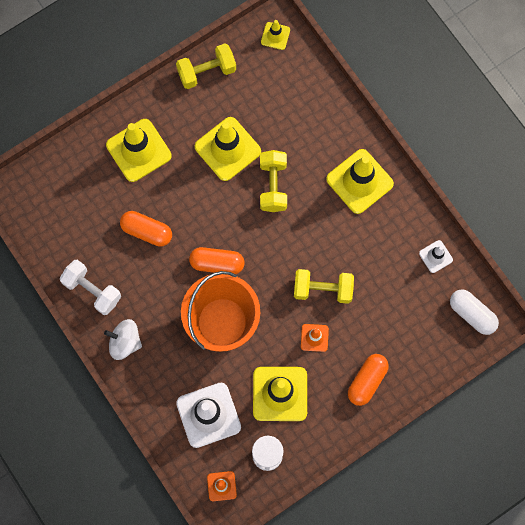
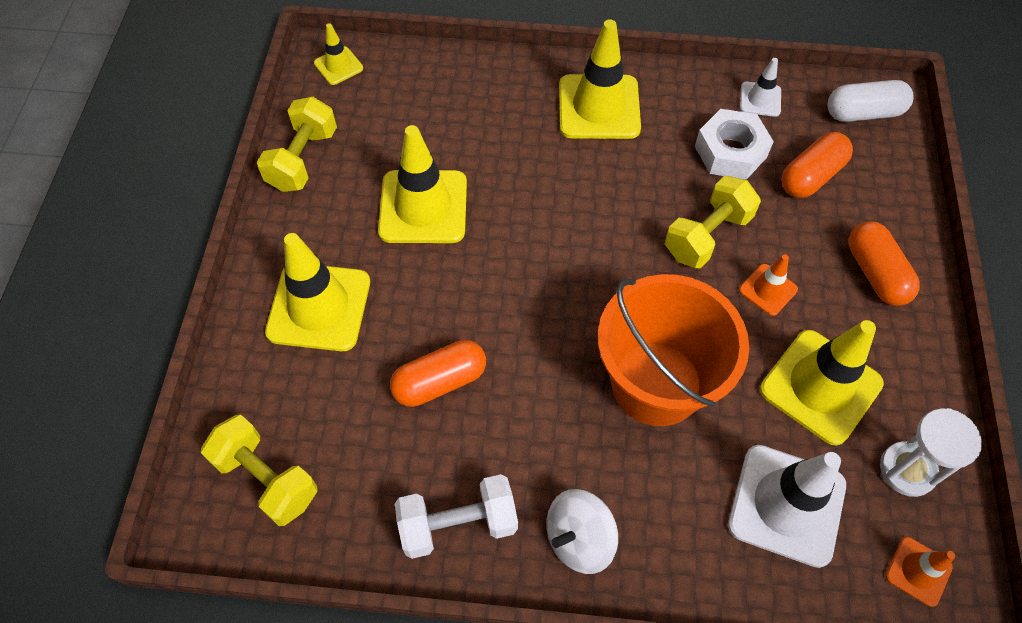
camera: 50 degrees left, 15 degrees down
orange capsule [189,247,245,274] -> orange capsule moved to [781,132,853,198]
yellow dumbbell [260,150,287,212] -> yellow dumbbell moved to [201,415,317,526]
none -> white nut [695,109,774,180]

